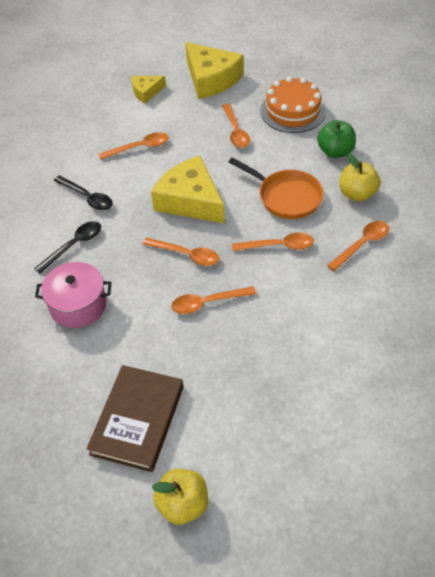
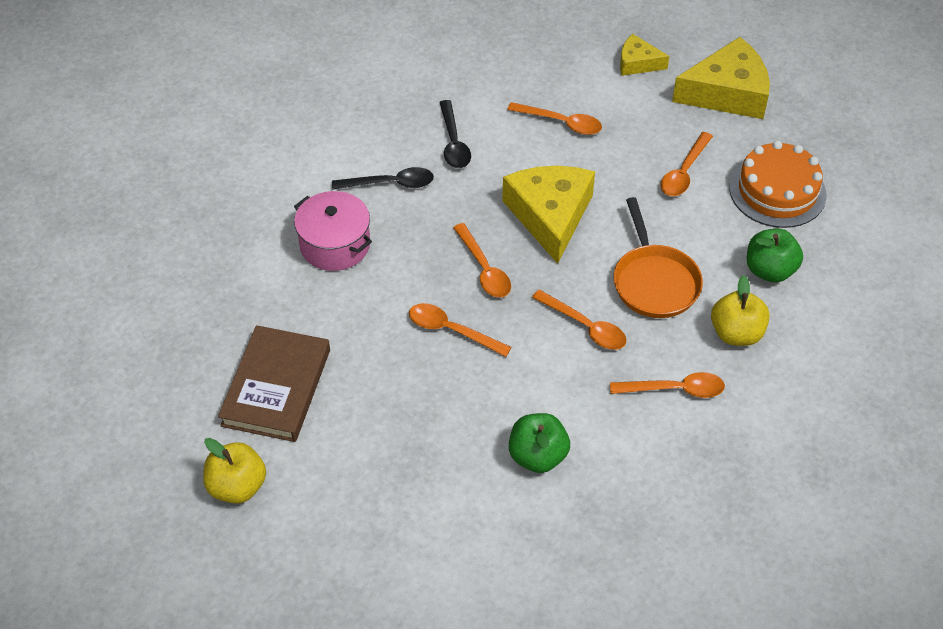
camera: 40 degrees right, 0 degrees up
brown book [86,365,184,472] -> brown book turned 45 degrees counterclockwise [218,325,330,442]
yellow cheese [185,42,244,99] -> yellow cheese turned 105 degrees counterclockwise [672,37,770,119]
none -> green apple [509,413,570,473]

